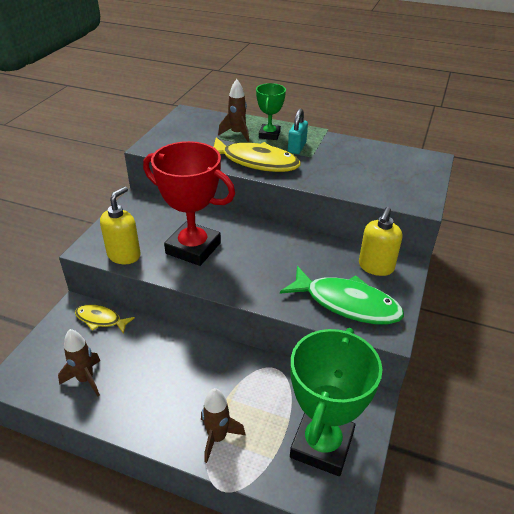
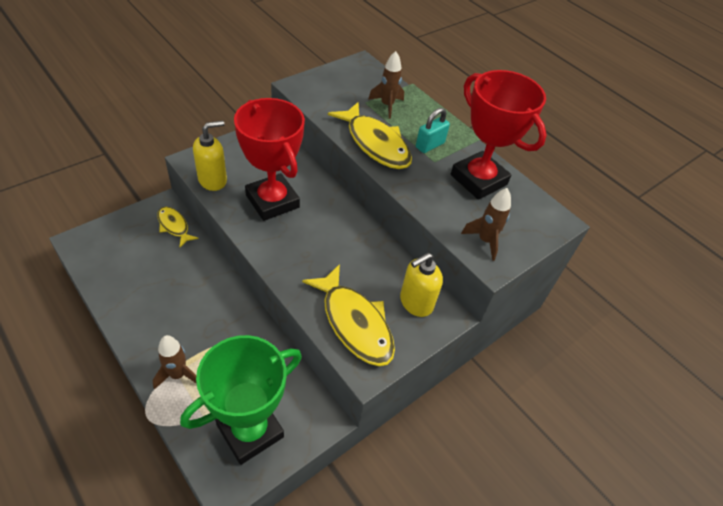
camera: 25 degrees right, 10 degrees up
brown rocket [58,329,100,396] -> brown rocket moved to [461,188,511,261]
green trophy [256,83,286,140] -> none
green fish [280,266,404,324] -> yellow fish [302,264,395,366]
none -> red trophy [451,70,547,200]

